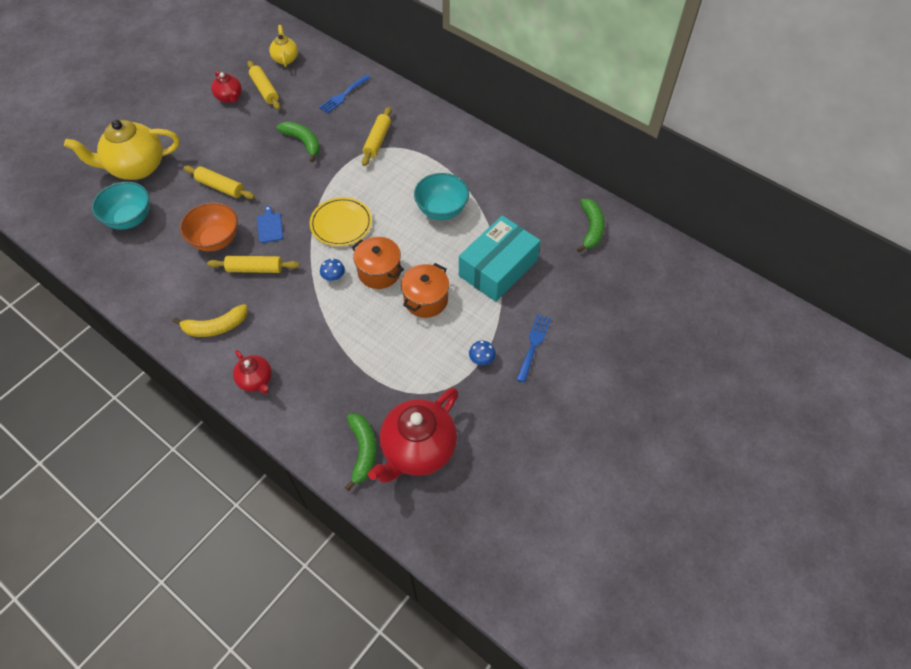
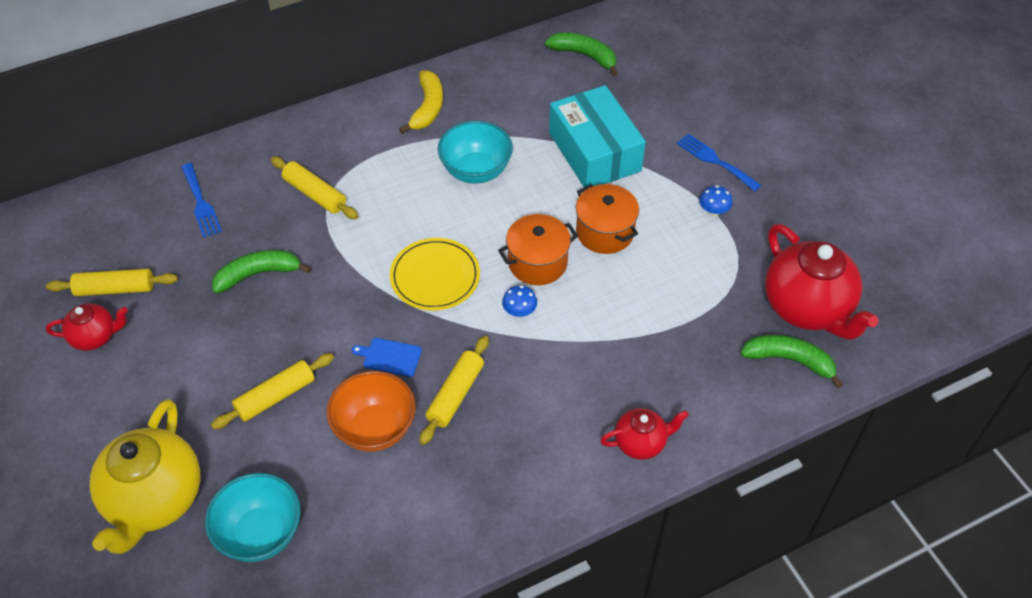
camera: 65 degrees left, 5 degrees down
yellow banana [173,304,247,337] -> yellow banana moved to [399,70,443,133]
yellow teapot [269,25,298,67] -> none

